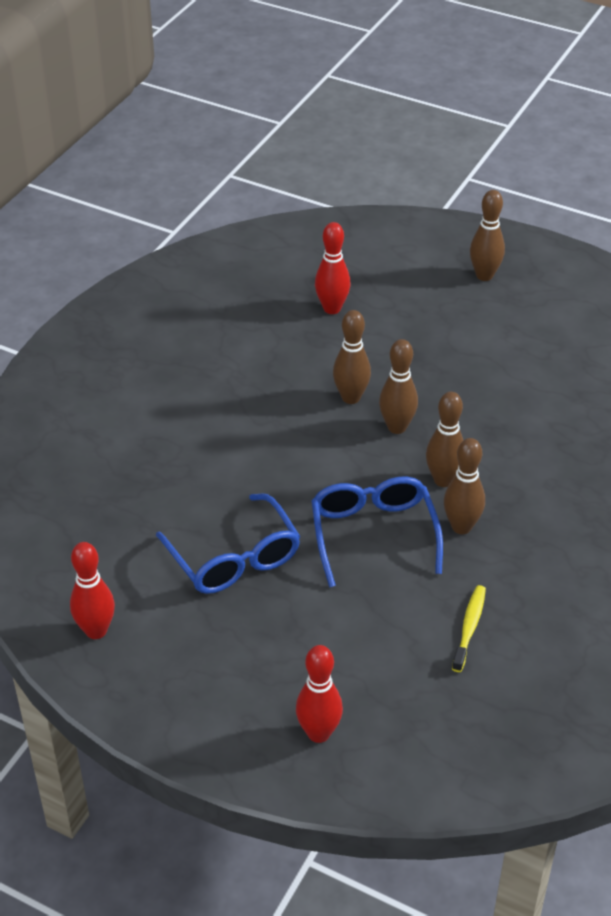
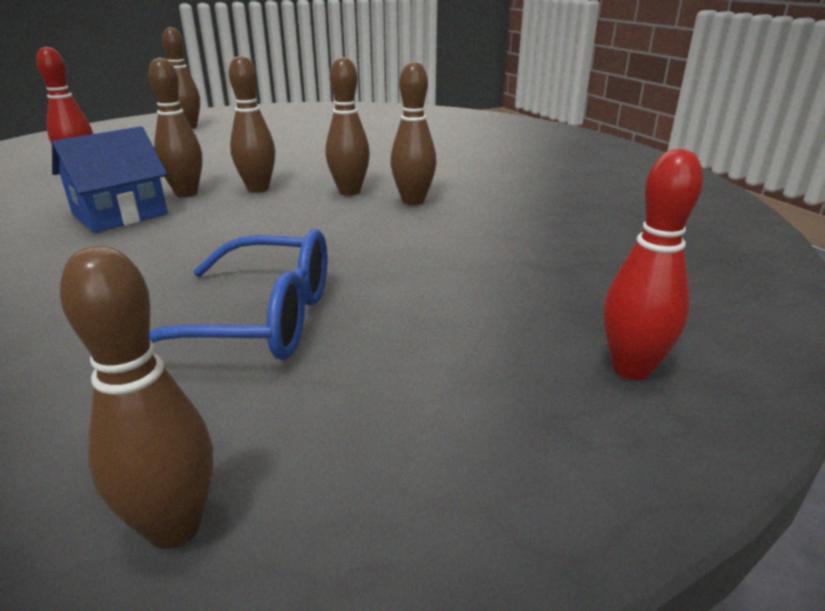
camera: 55 degrees left, 15 degrees down
red bowling pin [70,542,115,639] -> brown bowling pin [60,246,213,549]
blue glasses [311,477,443,588] -> none
yellow toothbrush [452,585,486,672] -> none
none -> blue house [52,126,168,233]

